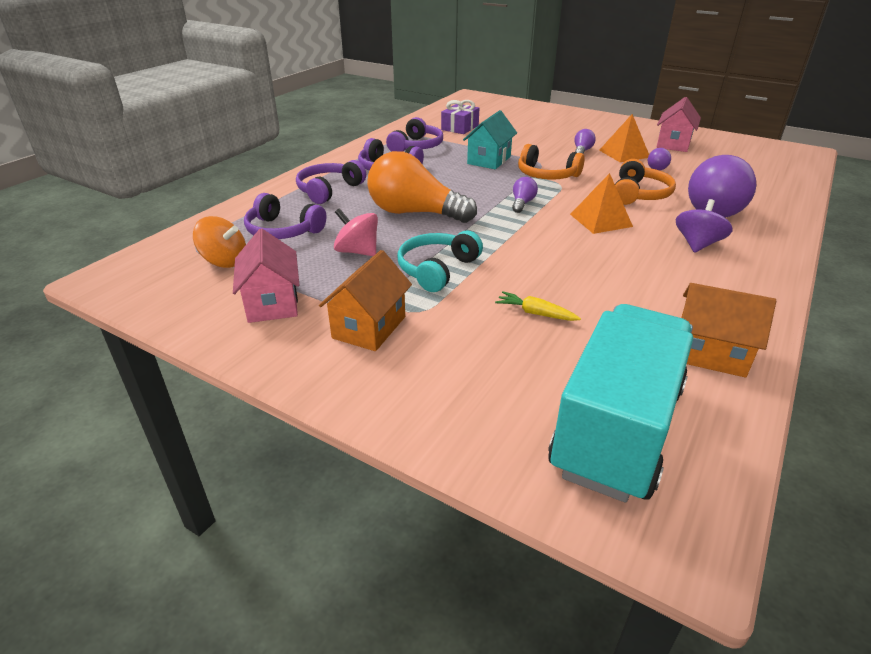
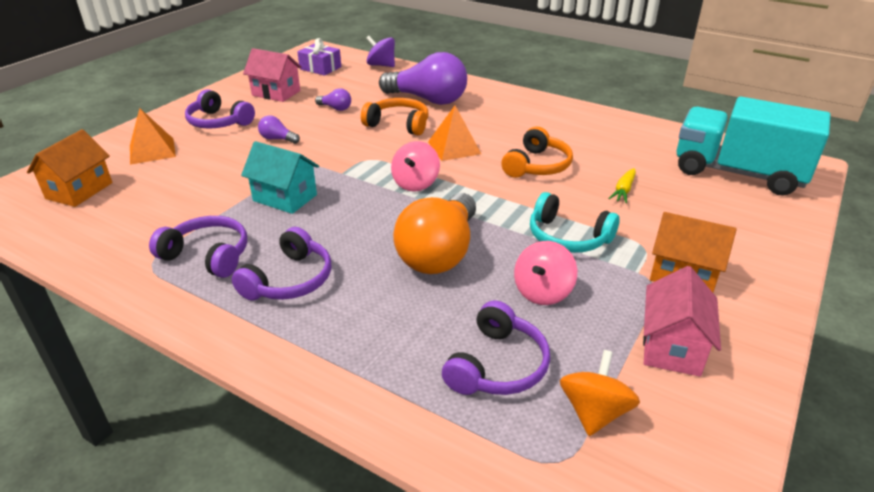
camera: 90 degrees left, 0 degrees up
pink house [233,229,299,323] -> pink house turned 60 degrees counterclockwise [643,266,721,377]
purple headphones [296,160,366,204] -> purple headphones moved to [185,89,255,129]
purple gift [441,100,479,134] -> purple gift moved to [297,38,341,76]
purple light bulb [512,177,538,213] -> pink spinning top [391,141,440,192]
orange headphones [518,144,585,180] -> orange headphones moved to [501,127,573,178]
orange pyramid [599,114,649,162] -> orange pyramid moved to [130,108,176,165]
purple spinning top [676,199,733,253] -> purple spinning top moved to [366,36,395,67]
orange house [681,283,776,378] -> orange house moved to [27,129,112,207]

